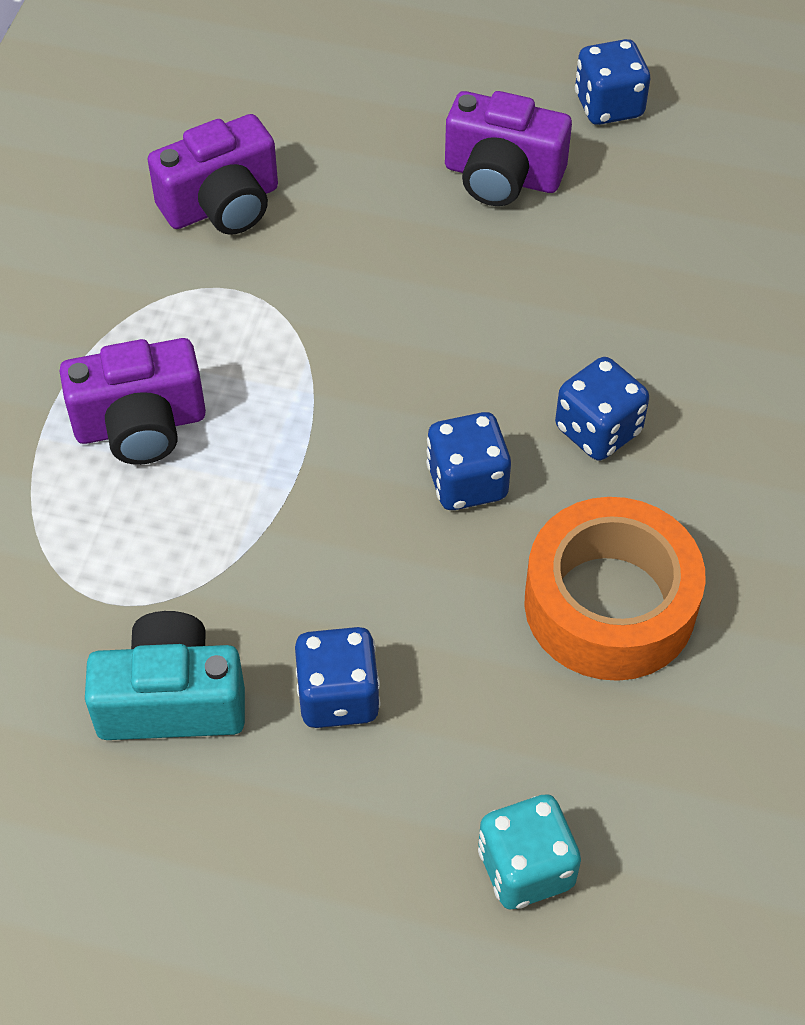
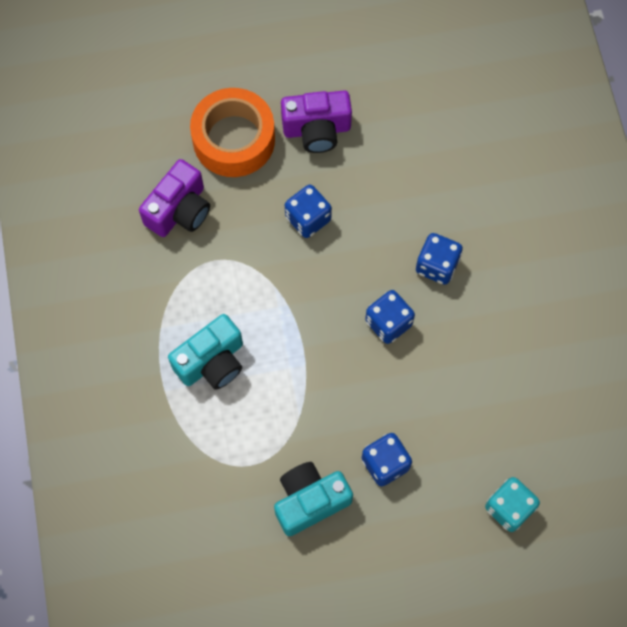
camera: 25 degrees left, 15 degrees up
purple camera [59,338,206,465] -> turquoise camera [168,314,243,390]
orange tape [524,497,706,681] -> orange tape moved to [190,88,275,177]
blue dice [575,39,650,125] -> blue dice moved to [285,185,332,238]

